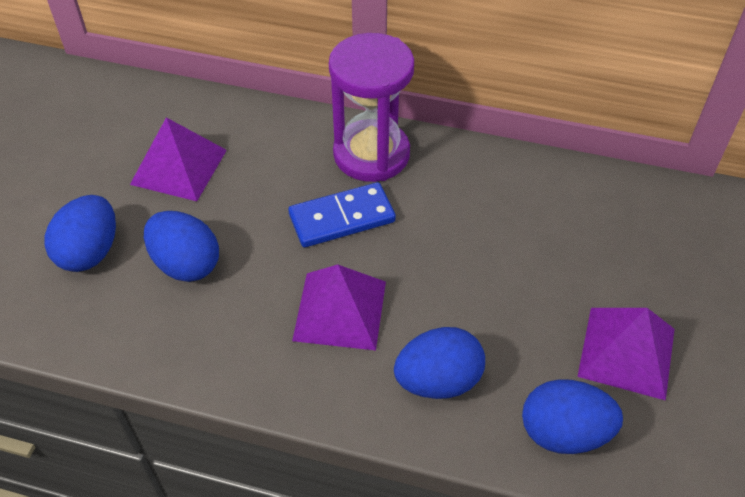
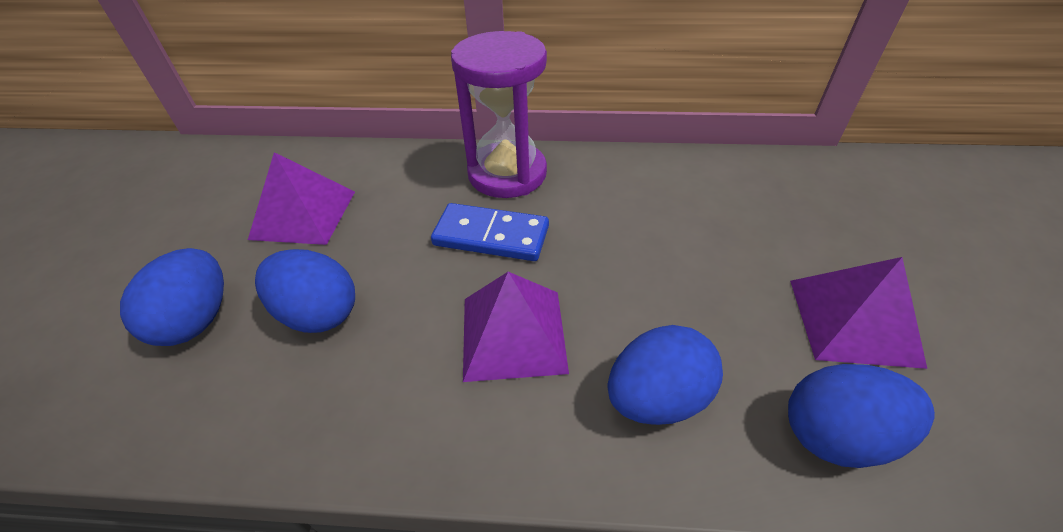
camera: 10 degrees left, 5 degrees down
blue domino [288,182,396,247] -> blue domino turned 45 degrees clockwise [431,203,549,261]

